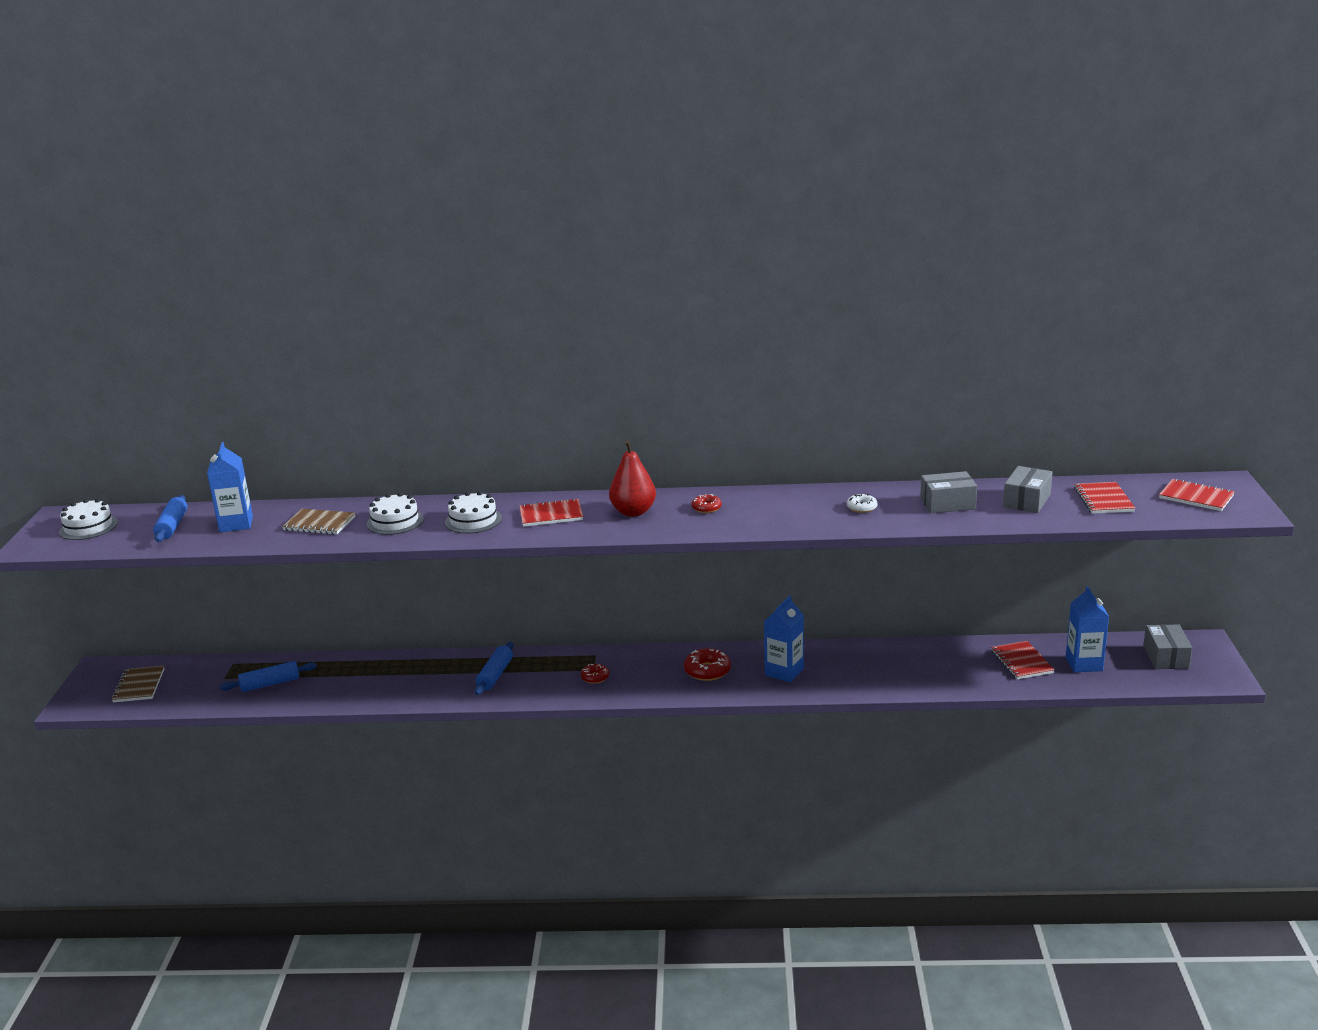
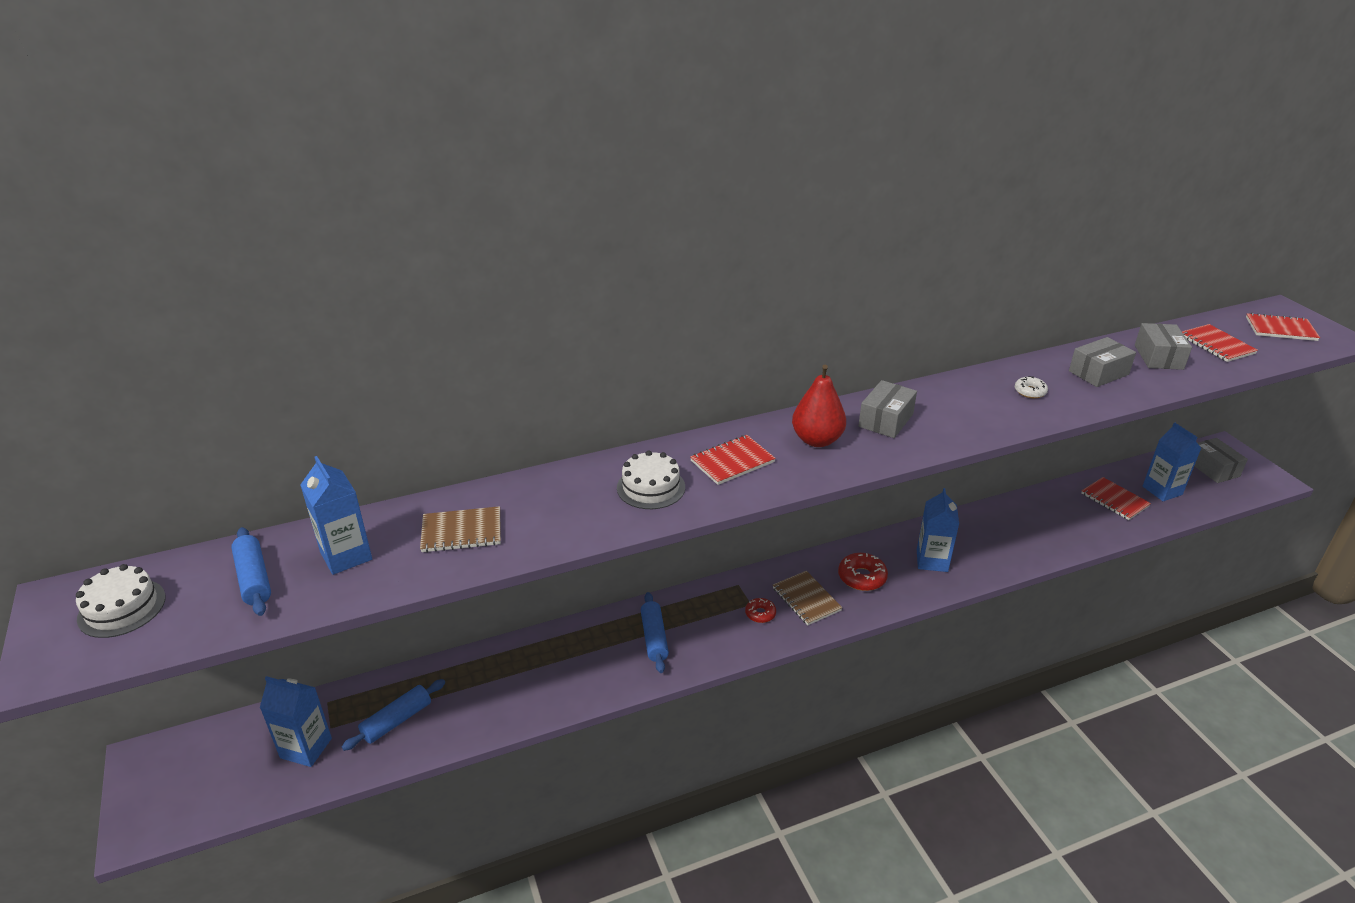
camera: 25 degrees left, 10 degrees up
brown notebook [111,666,164,702] -> brown notebook moved to [773,571,843,625]
white cake [367,493,424,535] -> none
red donut [692,494,722,513] -> grey box [858,380,917,438]
none -> blue carton [260,676,332,767]

